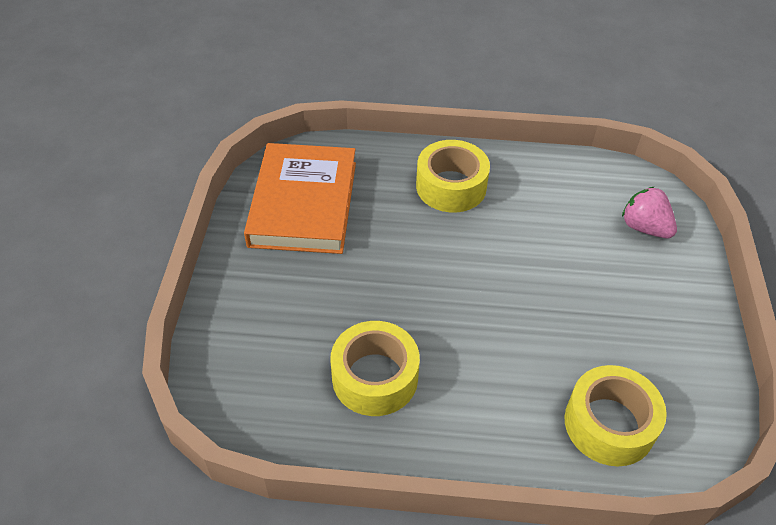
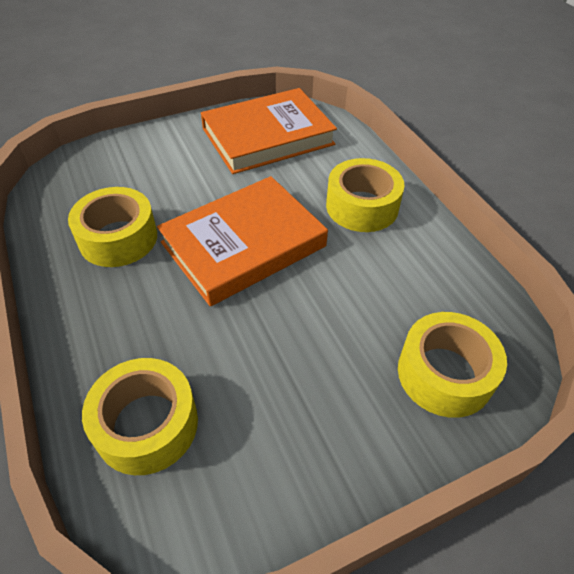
camera: 60 degrees right, 0 degrees up
pink strawberry [622,187,677,238] -> yellow tape [398,312,507,418]
none -> orange book [157,176,328,306]

